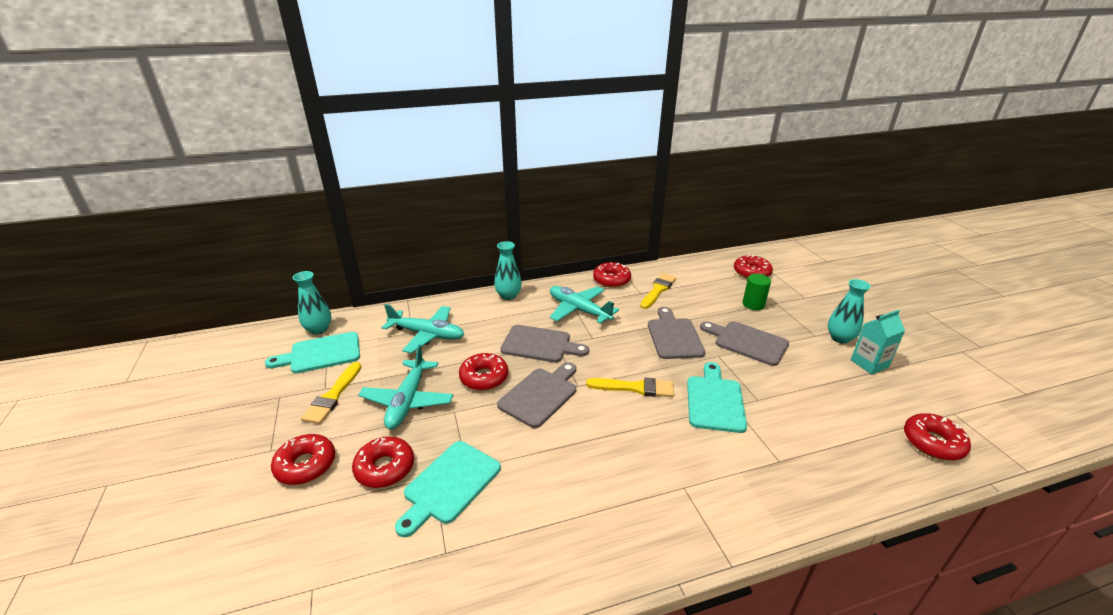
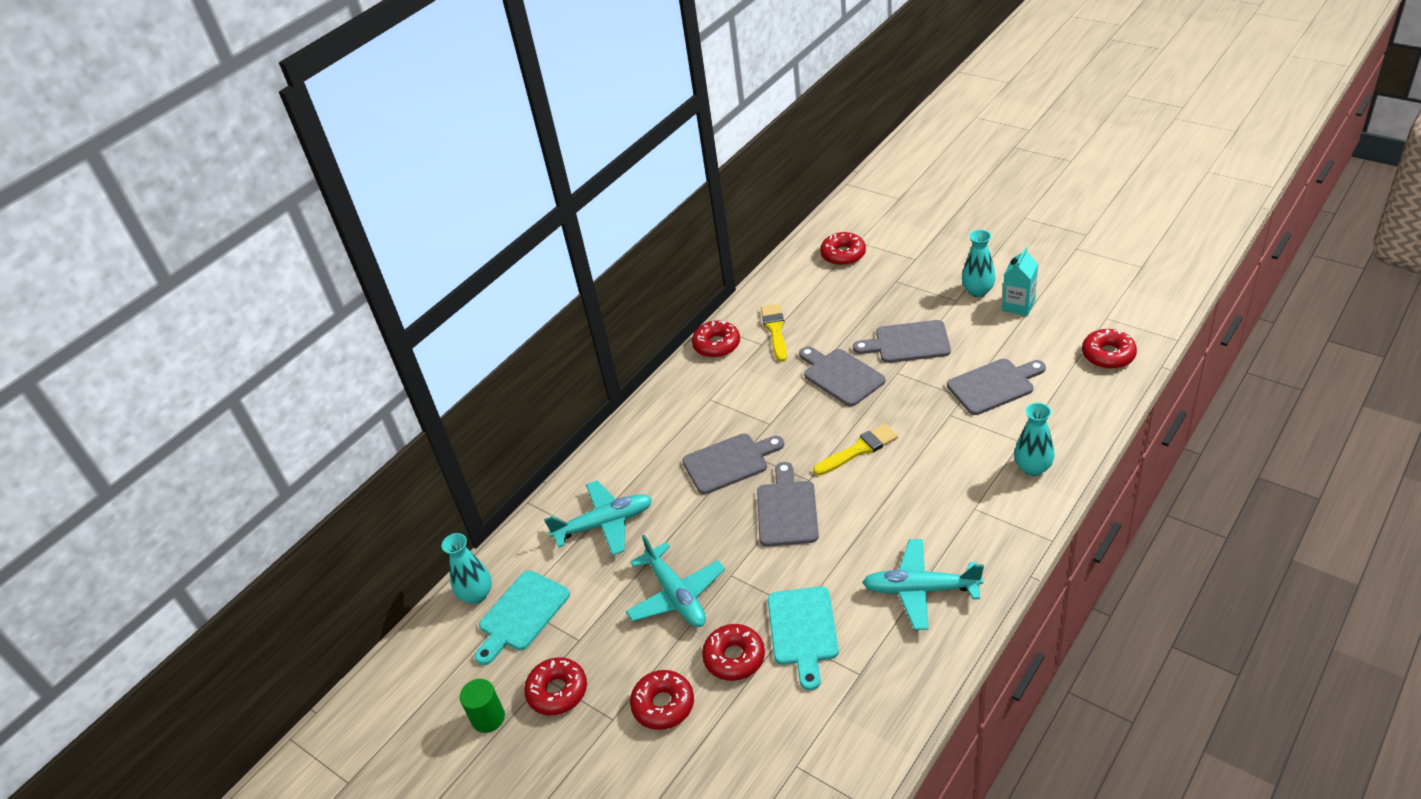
camera: 30 degrees left, 10 degrees up
yellow brush [301,362,361,424] -> none
red donut [459,353,508,390] -> red donut moved to [524,657,587,715]
turquoise vase [494,241,522,300] -> turquoise vase moved to [1014,403,1054,476]
turquoise plane [550,286,619,324] -> turquoise plane moved to [862,539,984,630]
turquoise cutting board [687,362,747,433] -> none
green cylinder [743,274,771,310] -> green cylinder moved to [460,679,505,733]
none -> grey cutting board [947,359,1046,415]

